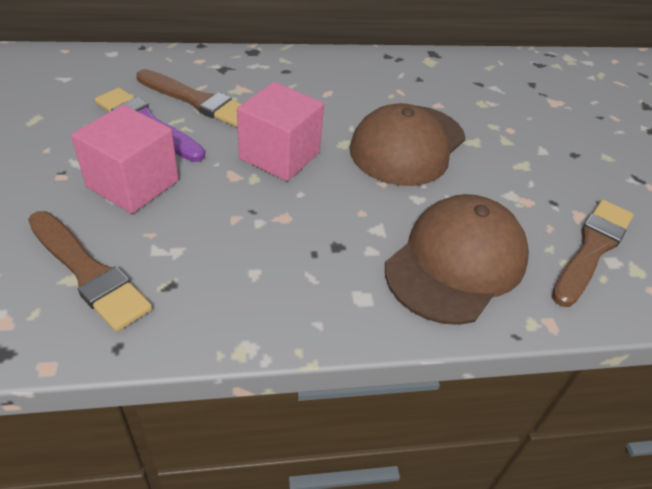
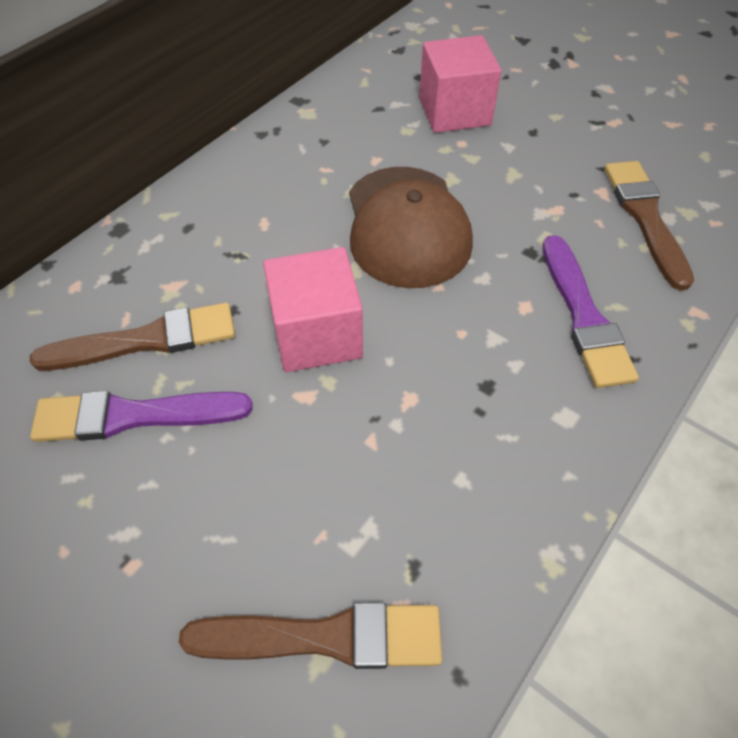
camera: 40 degrees left, 10 degrees up
pink cube [71,105,179,214] -> pink cube moved to [419,35,501,133]
brown cap [385,194,529,325] -> purple brush [542,235,639,388]

